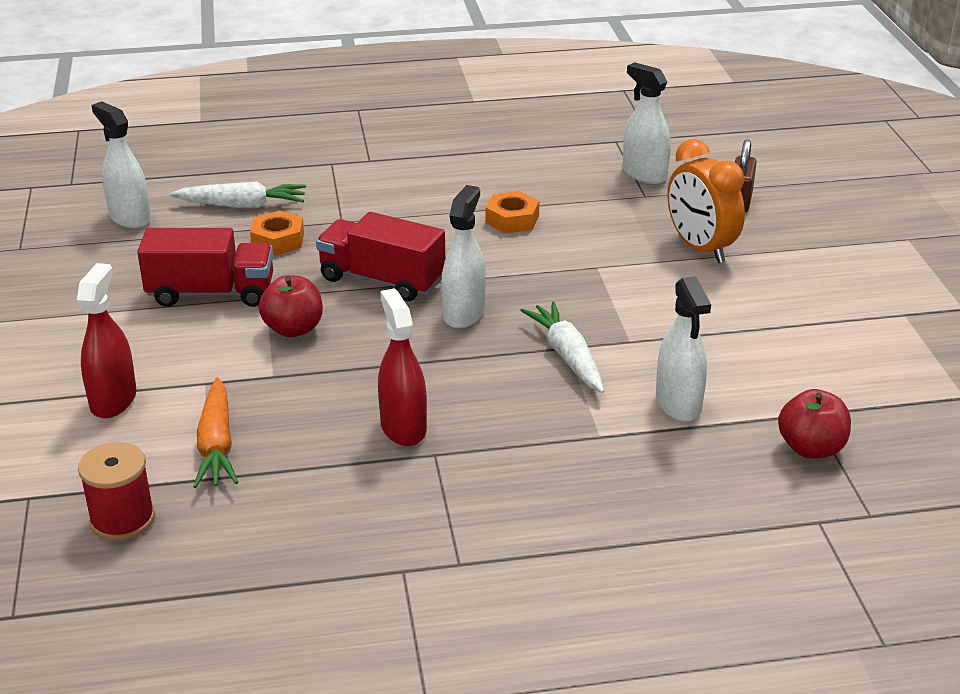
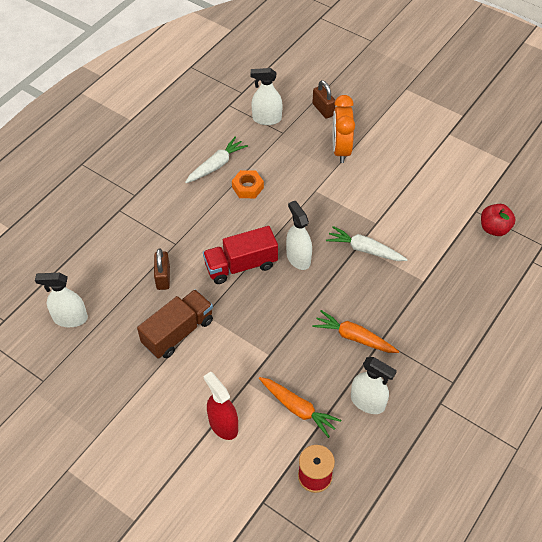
camera: 45 degrees left, 20 degrees up
red truck [137,228,273,307] -> brown truck [137,289,213,359]
white carrot [170,181,306,208] -> white carrot moved to [185,137,248,183]
orange nut [250,210,304,255] -> brown padlock [154,248,170,290]
red apple [259,275,323,337] -> none
red spray bottle [378,288,427,446] -> orange carrot [312,310,399,353]
white spray bottle [656,276,711,422] -> white spray bottle moved to [351,357,397,414]
orange clock [667,139,745,263] -> orange clock turned 75 degrees clockwise [333,95,355,163]

